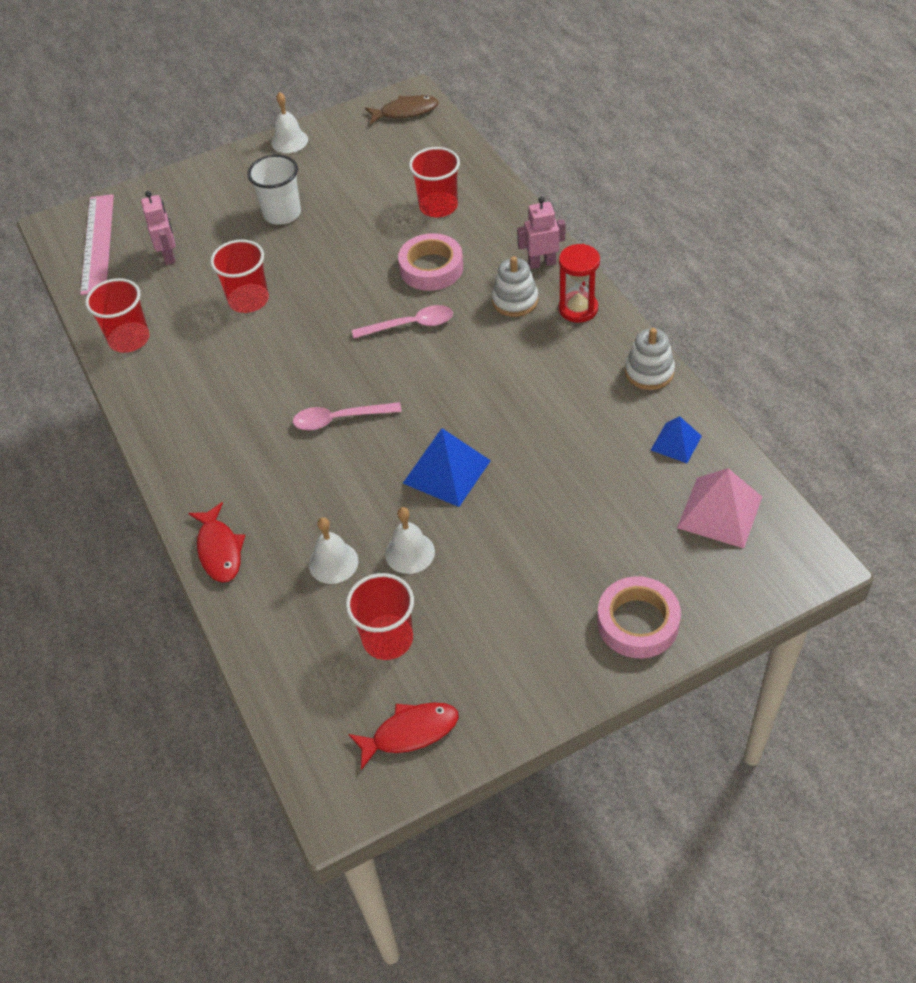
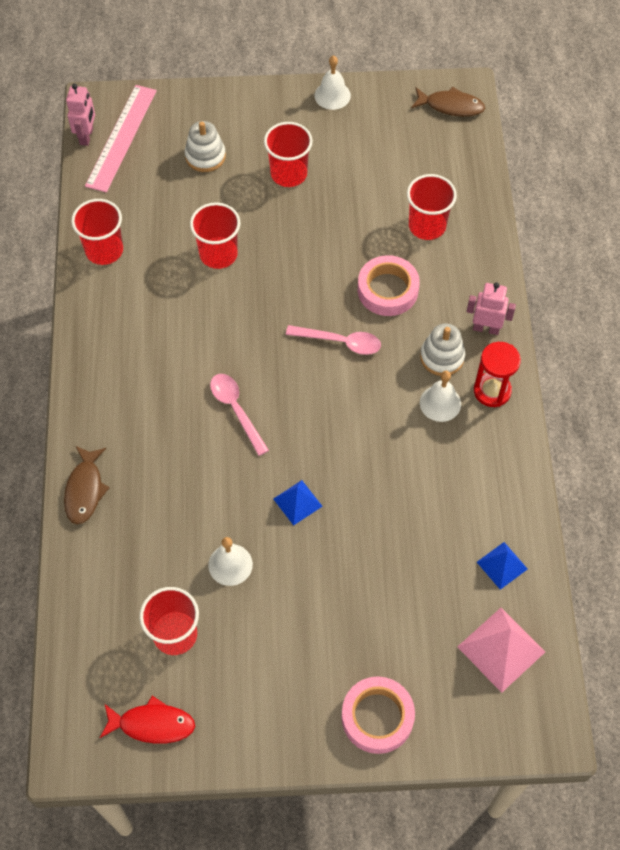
camera: 20 degrees right, 10 degrees up
pink robot [141,191,176,265] -> pink robot moved to [66,84,95,146]
red fish [188,502,245,582] -> brown fish [64,446,110,525]
white cup [247,155,301,225] -> red cup [264,122,313,187]
pink spoon [293,402,402,430] -> pink spoon turned 45 degrees clockwise [210,374,269,456]
white bell [309,517,358,584] -> white bell moved to [420,371,461,422]
blue pyramid [403,428,491,507] -> blue pyramid [274,480,322,526], size x0.60
white stacking toy [625,328,675,390] -> white stacking toy moved to [185,121,226,172]

